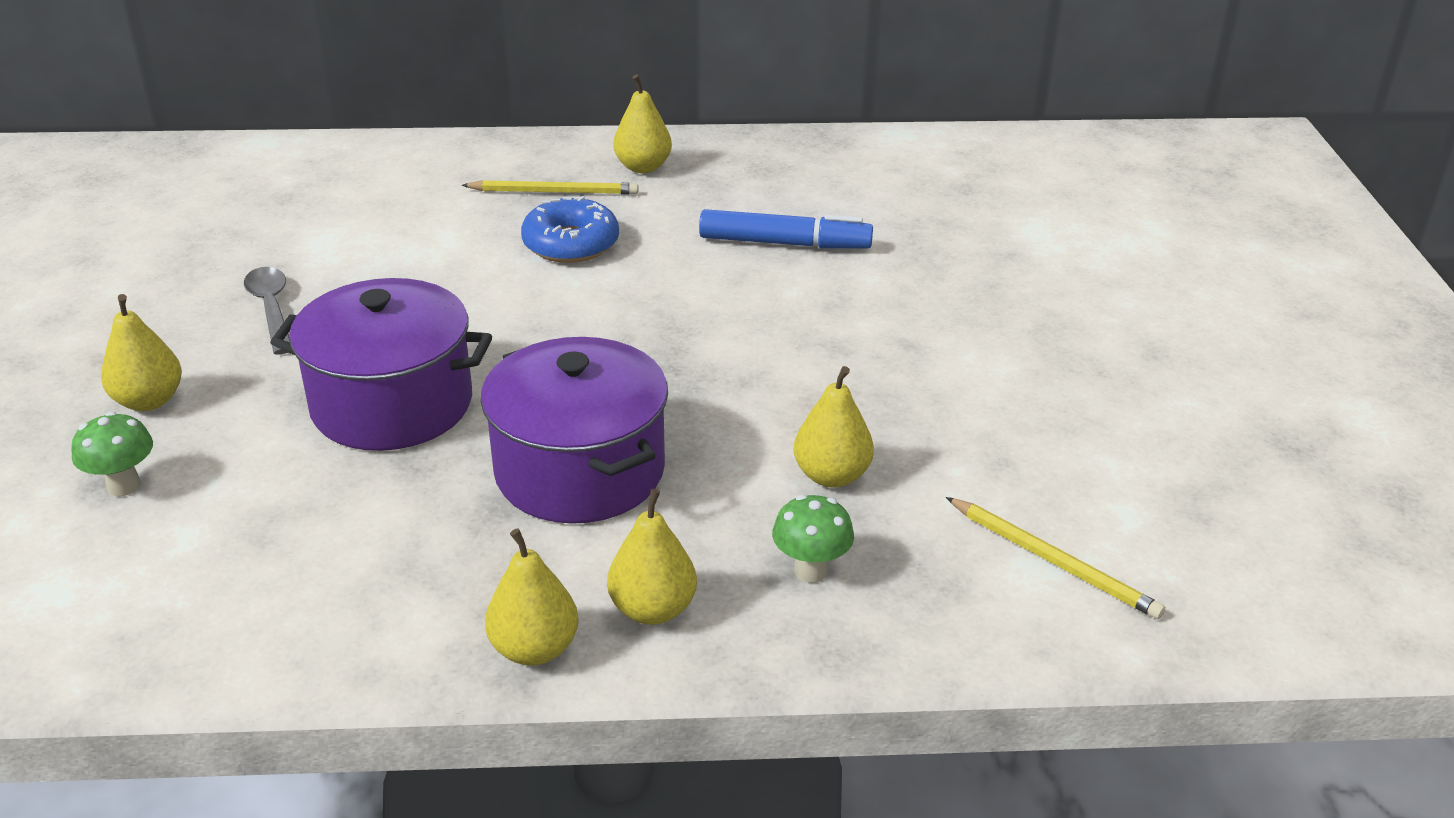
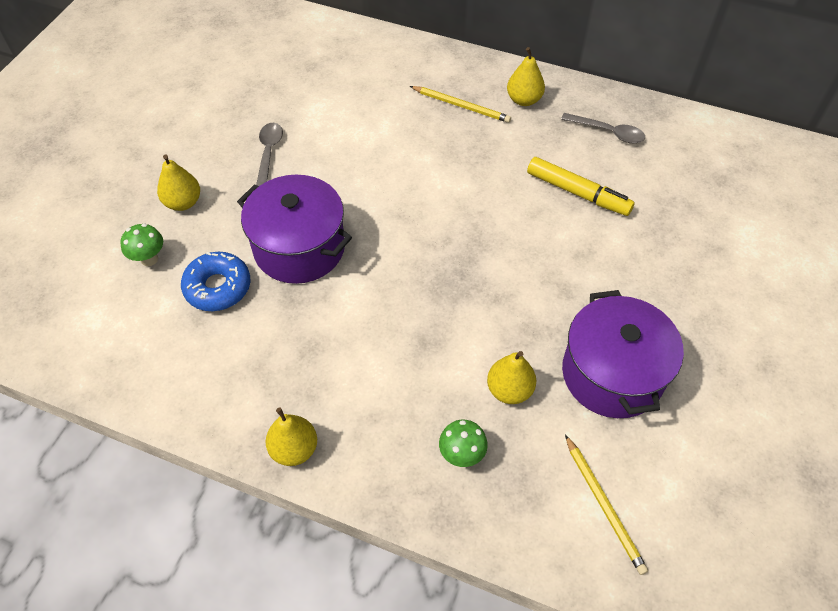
camera: 25 degrees right, 20 degrees up
purple pot [481,337,668,524] -> purple pot moved to [562,290,684,418]
blue donut [521,196,619,263] -> blue donut moved to [181,252,250,311]
yellow pear [607,489,697,625] -> none
blue marker [699,209,873,249] -> yellow marker [527,157,635,216]
none -> grey spoon [561,113,645,143]

